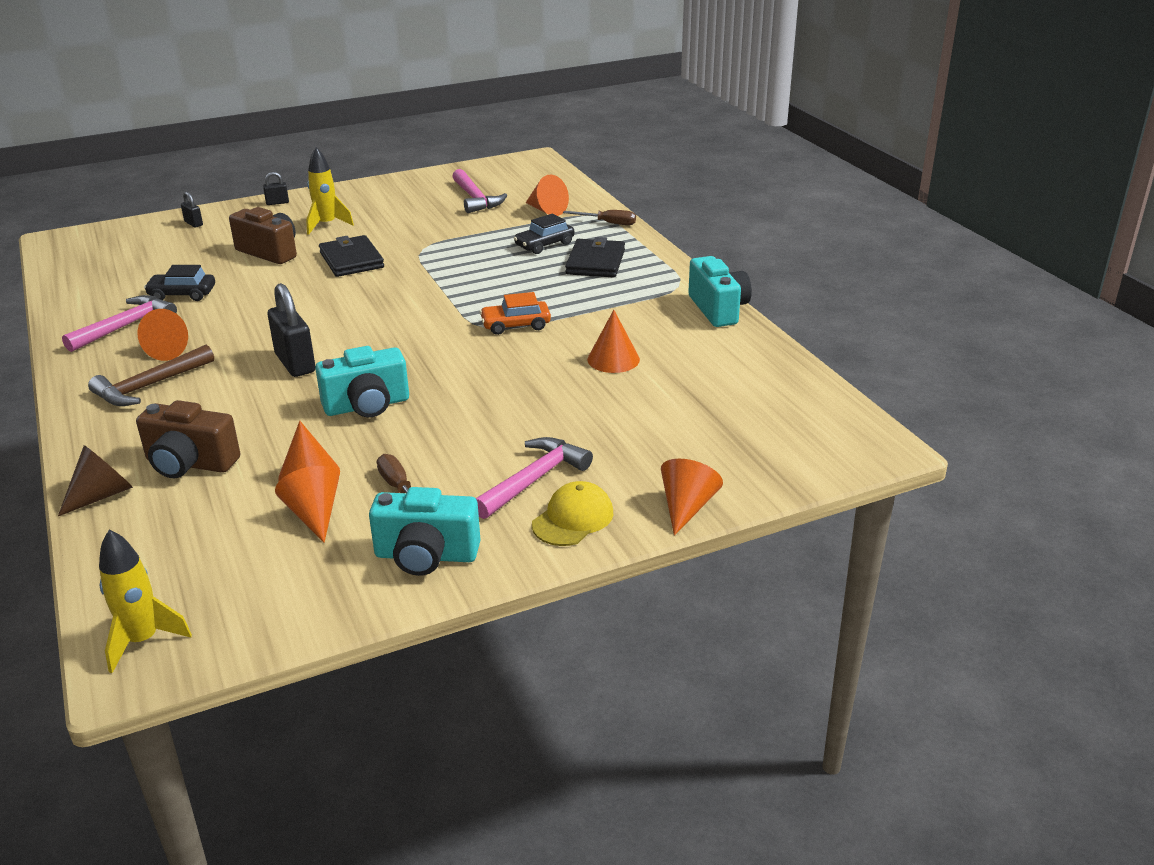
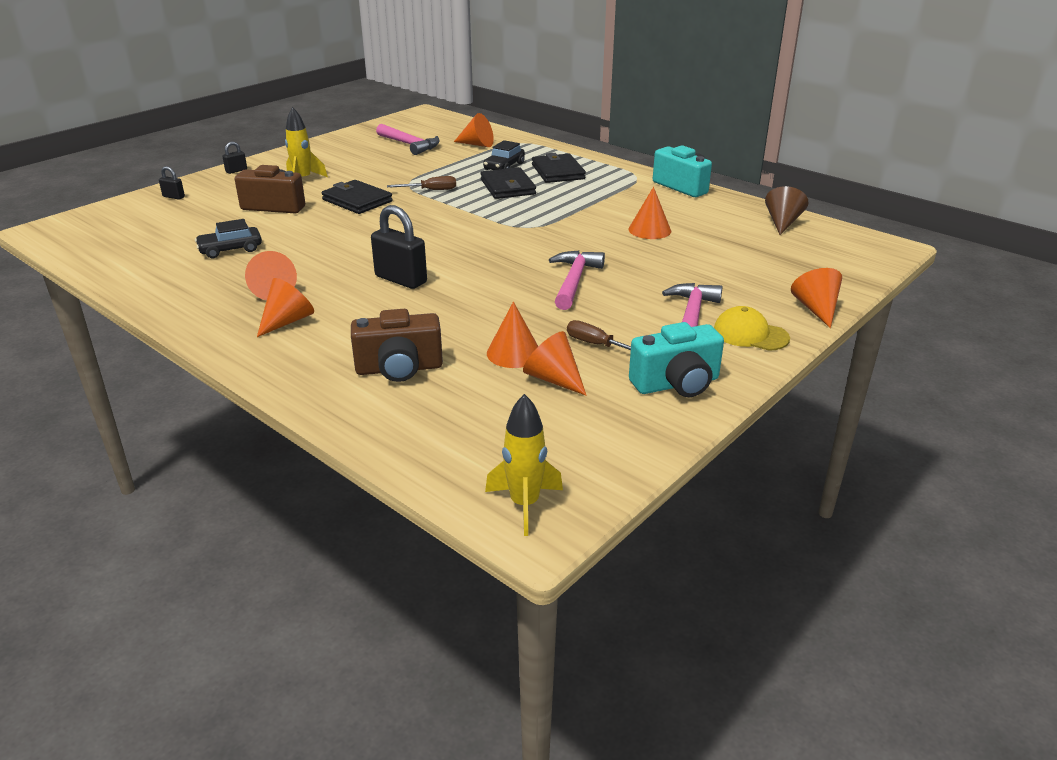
camera: 25 degrees left, 0 degrees up
brown cone [58,445,133,516] -> brown cone moved to [765,186,809,235]
pink hammer [62,295,177,352] -> pink hammer moved to [549,251,605,310]
brown hammer [88,345,214,406] -> orange cone [257,278,314,337]
turquoise camera [315,346,409,418] -> none
orange car [479,292,551,335] -> none
yellow cap [532,481,613,546] -> yellow cap turned 75 degrees counterclockwise [714,306,790,351]
brown screwdriver [563,210,636,225] -> brown screwdriver moved to [387,176,456,190]
none -> black wallet [480,167,536,199]

